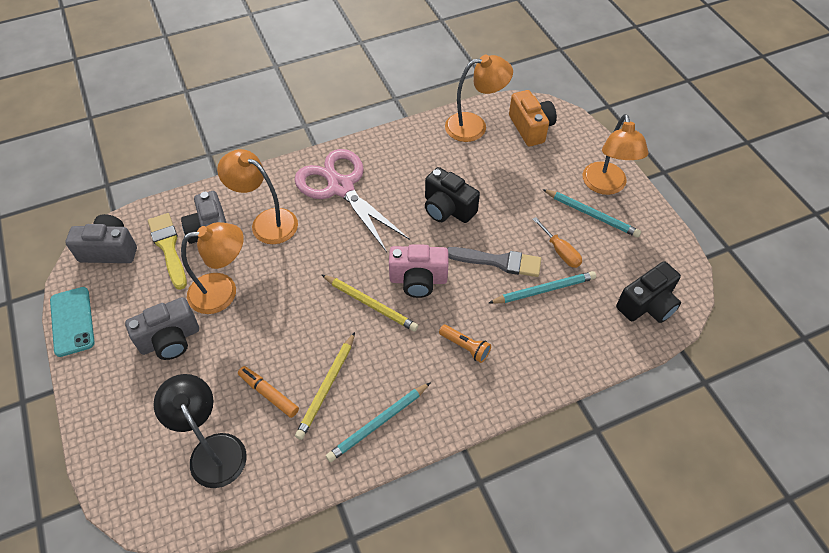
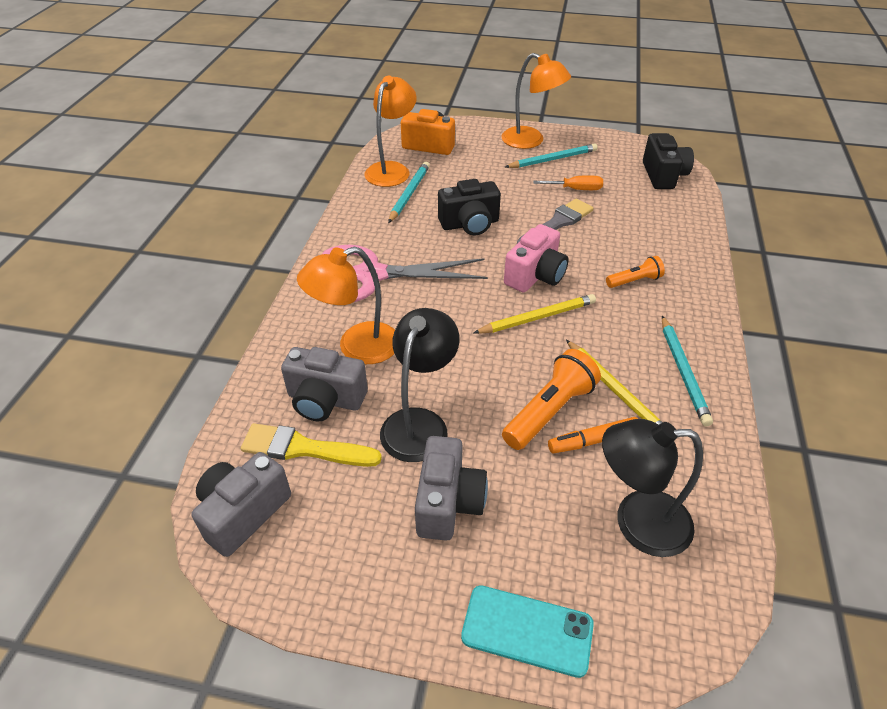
camera: 55 degrees left, 10 degrees down
turquoise phone [50,287,95,357] -> turquoise phone moved to [461,585,594,678]
orange lamp [181,222,244,314] -> black lamp [380,308,460,462]
turquoise pencil [489,271,596,304] -> turquoise pencil moved to [388,162,430,223]
none -> orange flashlight [502,349,601,450]

